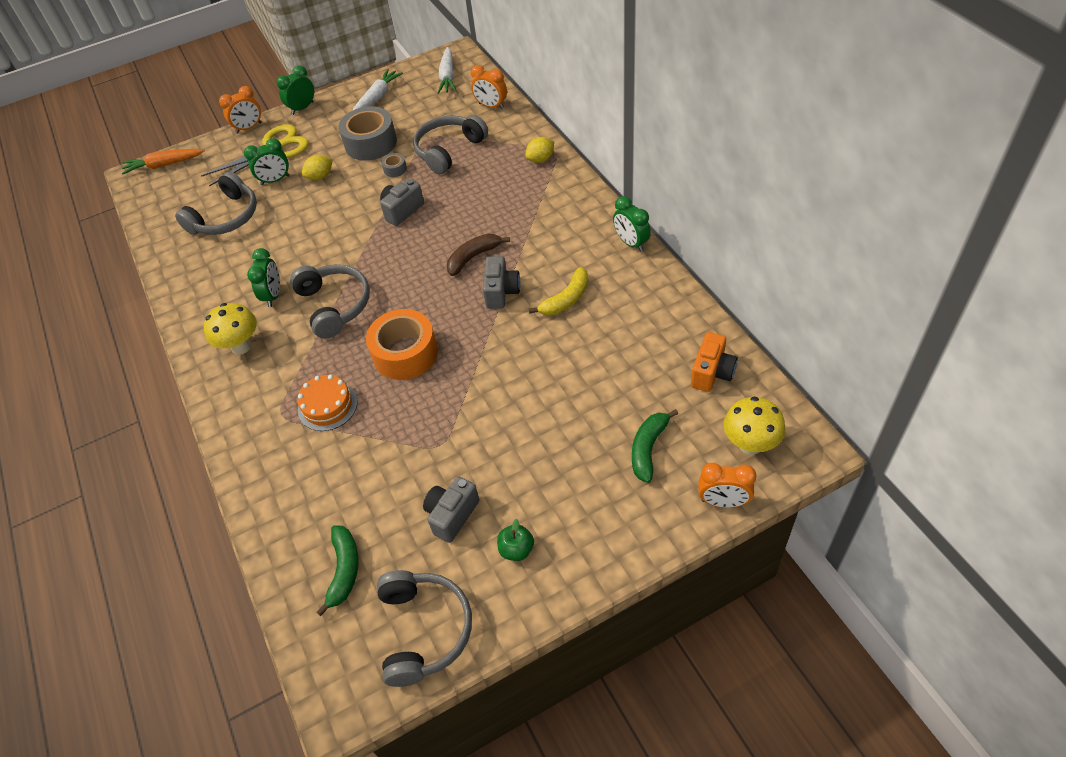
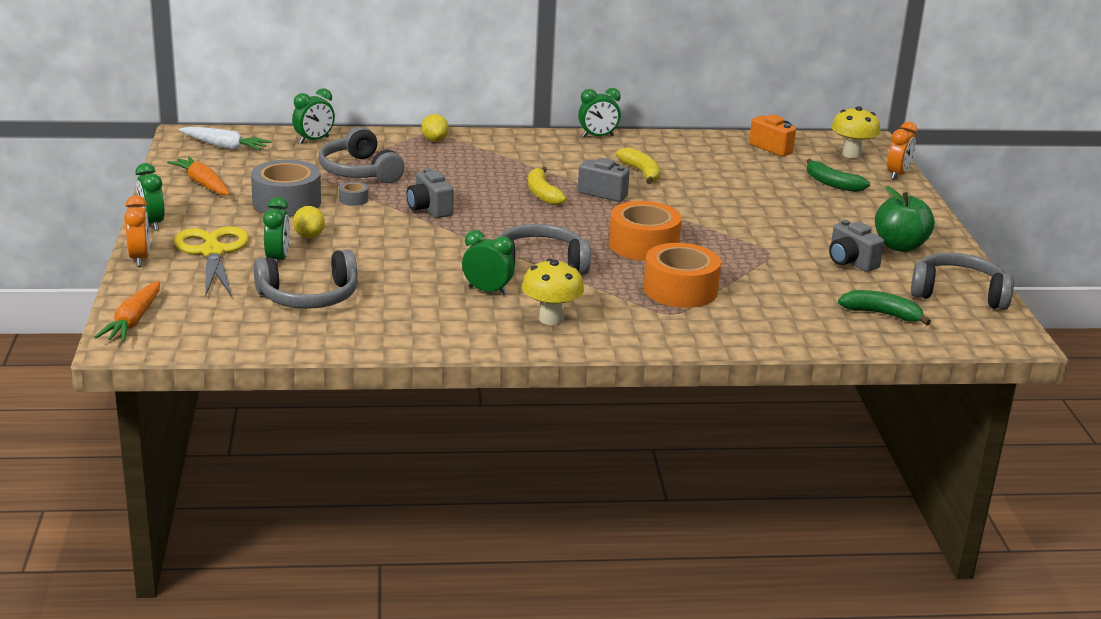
camera: 75 degrees left, 25 degrees down
grey headphones [175,171,257,235] -> grey headphones turned 105 degrees clockwise [254,249,358,309]
orange cake [297,374,358,431] -> orange tape [643,243,721,308]
white carrot [353,69,403,110] -> orange carrot [167,156,230,195]
brown banana [447,234,510,276] -> yellow banana [528,167,567,205]
orange clock [471,65,507,109] -> green clock [292,88,335,143]
green apple [497,519,534,561] -> green apple [875,186,935,252], size x1.79

